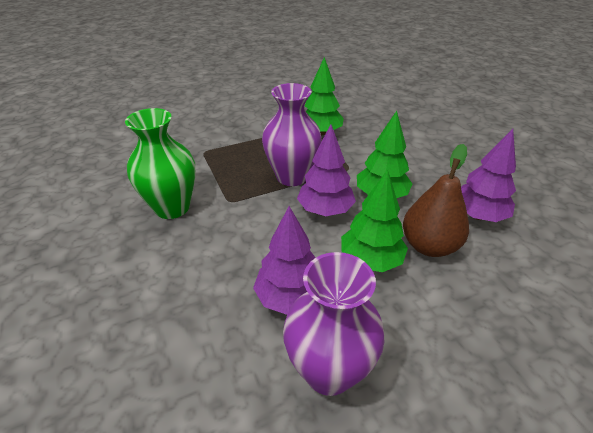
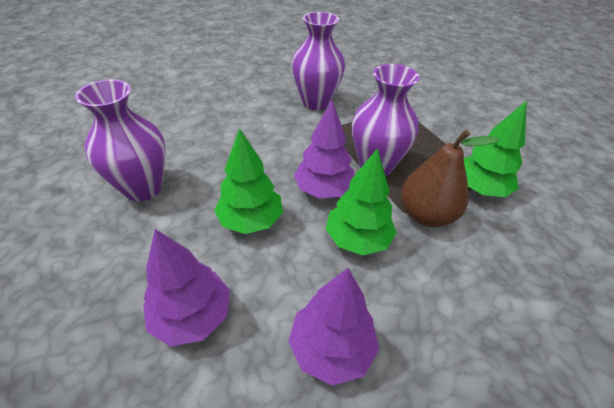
camera: 85 degrees right, 5 degrees up
green vase [125,108,196,219] -> purple vase [292,12,345,110]
purple tree [253,206,316,315] -> purple tree moved to [144,229,230,347]
brown pear [403,144,469,257] -> brown pear moved to [401,130,500,227]

